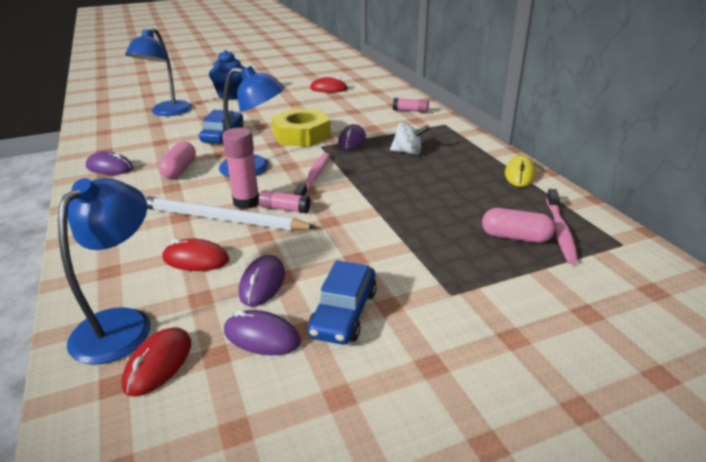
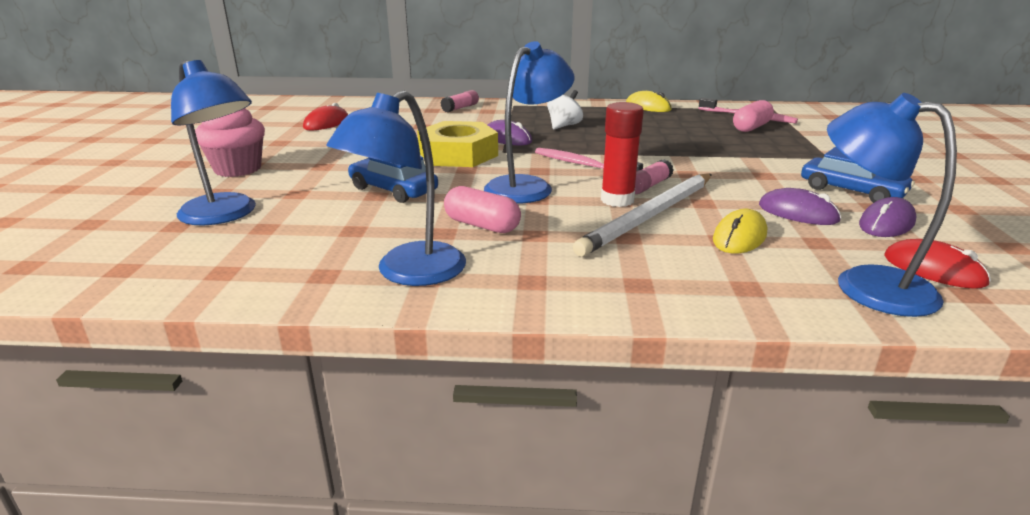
camera: 65 degrees left, 5 degrees down
purple mouse [86,151,133,175] -> blue lamp [326,90,466,286]
red mouse [162,238,229,271] -> yellow mouse [713,209,767,253]
blue cupcake [209,50,245,100] -> pink cupcake [195,108,265,177]
pink glue stick [222,128,259,209] -> red glue stick [601,102,644,207]

